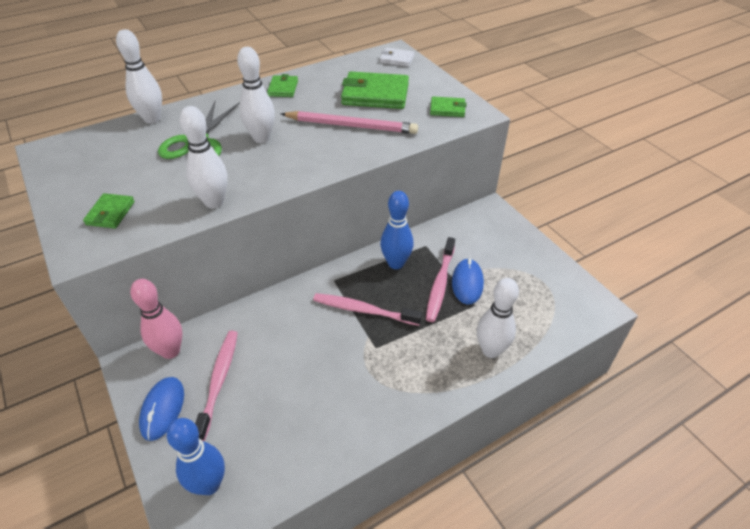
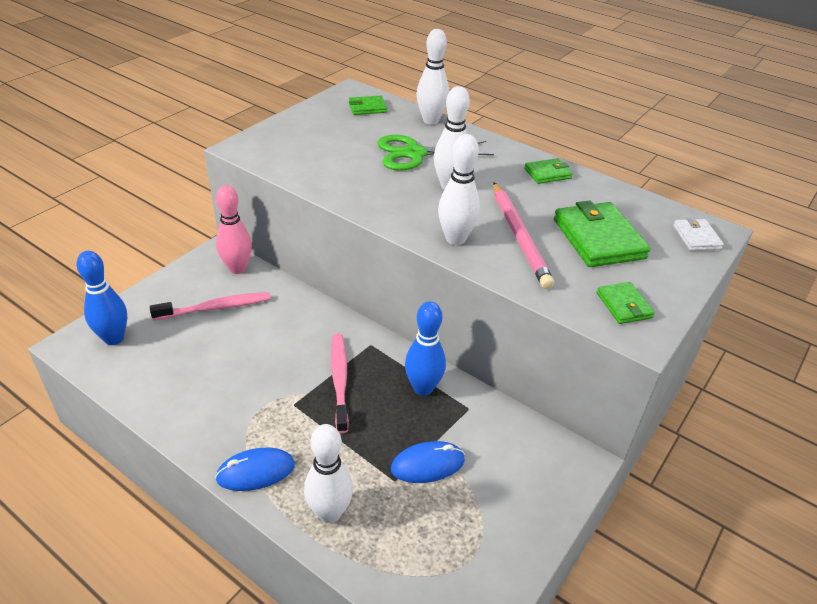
camera: 65 degrees right, 5 degrees down
green wallet [83,193,135,228] -> green wallet moved to [349,96,387,115]
blue mouse [139,377,184,441] -> blue mouse moved to [215,448,295,491]
white bowling pin [179,106,228,208] -> white bowling pin moved to [438,134,480,245]
pink toothbrush [426,237,455,322] -> none

